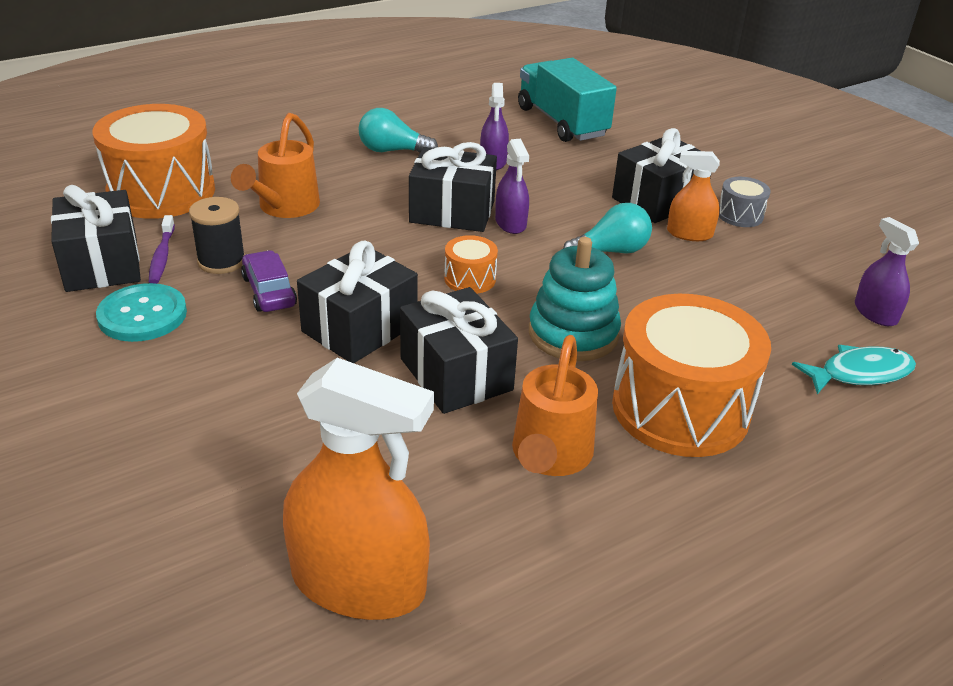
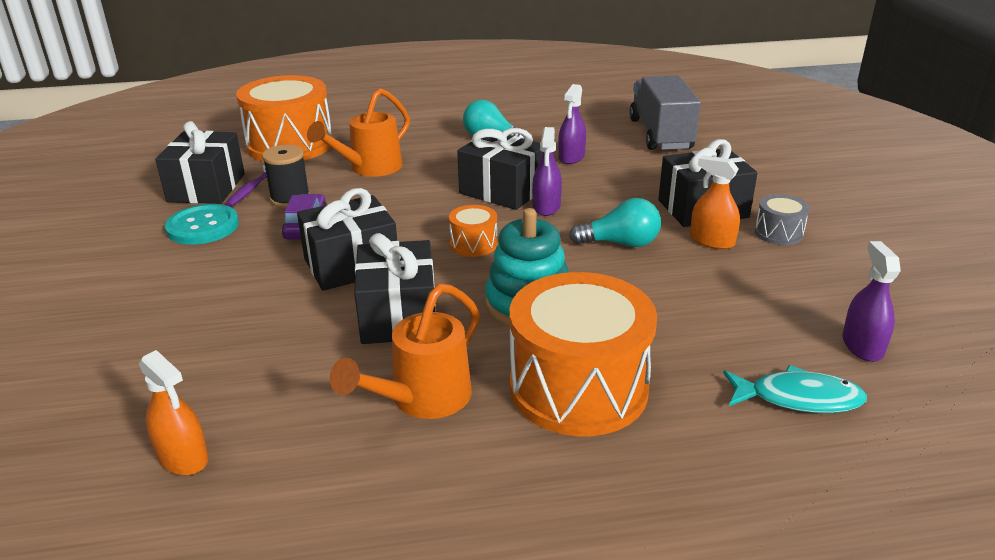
camera: 25 degrees right, 5 degrees down
orange spray bottle [283,358,434,620] -> orange spray bottle [139,350,209,476], size x0.52
turquoise truck [518,58,617,142] -> grey truck [629,76,701,150]

